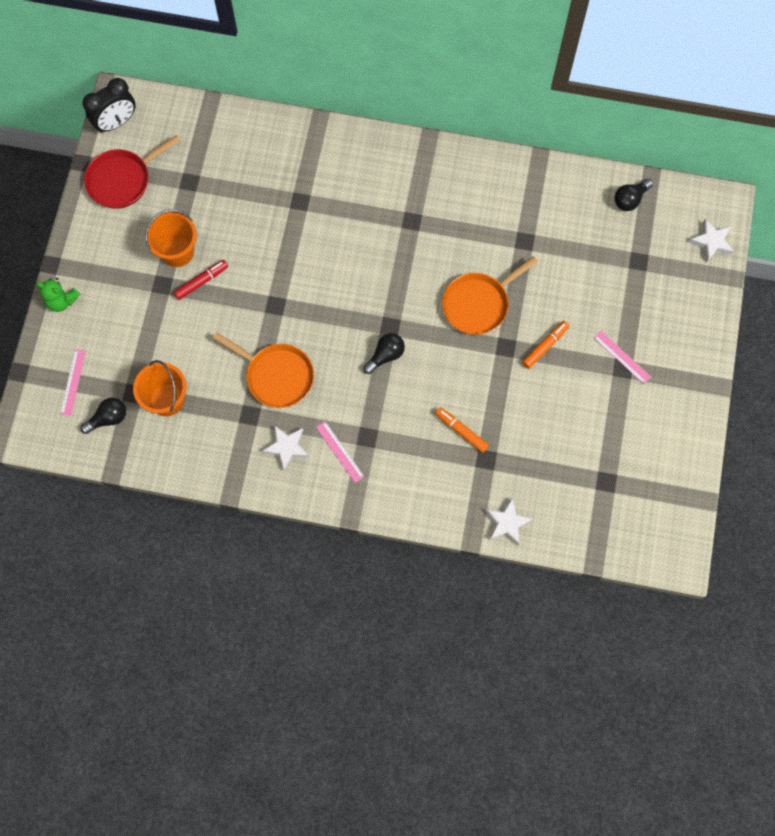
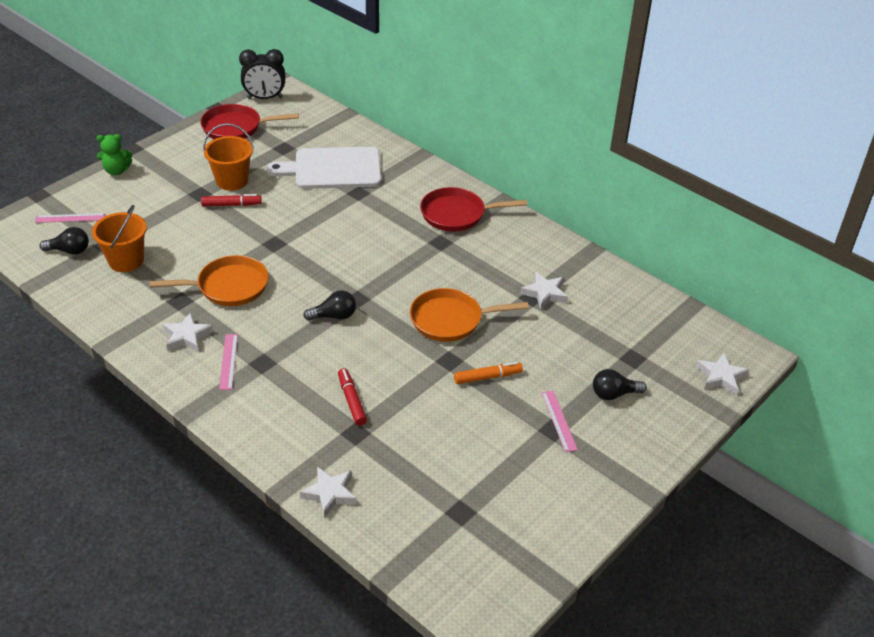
camera: 30 degrees right, 30 degrees down
green teddy bear [36,278,80,312] -> green teddy bear turned 60 degrees counterclockwise [97,134,132,175]
pink ruler [60,349,86,416] -> pink ruler turned 45 degrees clockwise [35,213,105,223]
orange pan [213,332,314,408] -> orange pan turned 75 degrees counterclockwise [150,255,268,306]
orange marker [435,407,489,453] -> red marker [338,368,367,426]
black light bulb [614,179,653,211] -> black light bulb moved to [593,369,647,400]
none -> white cutting board [266,147,381,189]
none -> red pan [420,187,527,232]
none -> white star [521,272,568,310]

